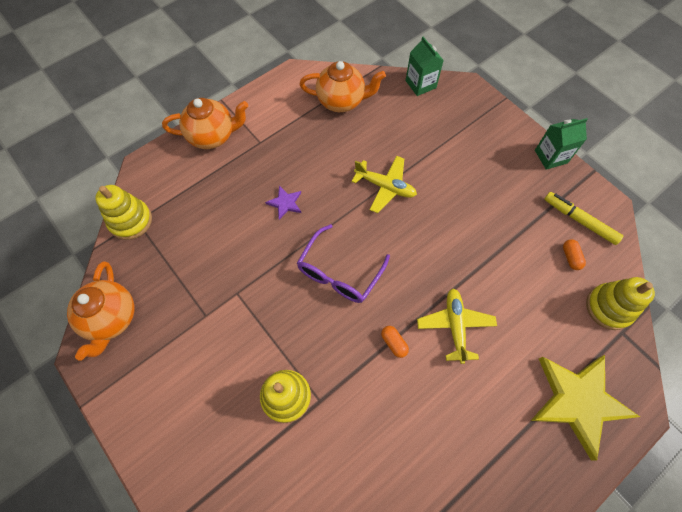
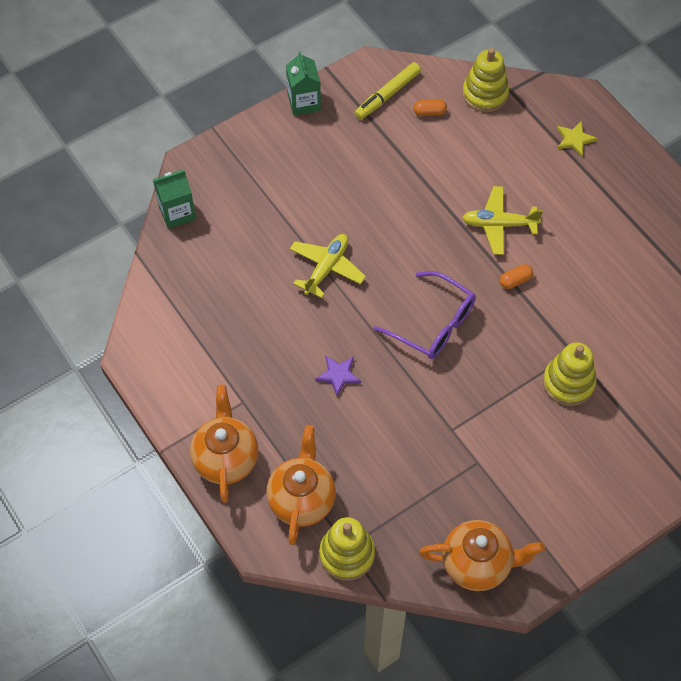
camera: 85 degrees left, 5 degrees down
orange teapot [299,61,386,112] -> orange teapot moved to [266,425,336,545]
yellow star [531,355,640,461] -> yellow star [557,121,597,156], size x0.43

